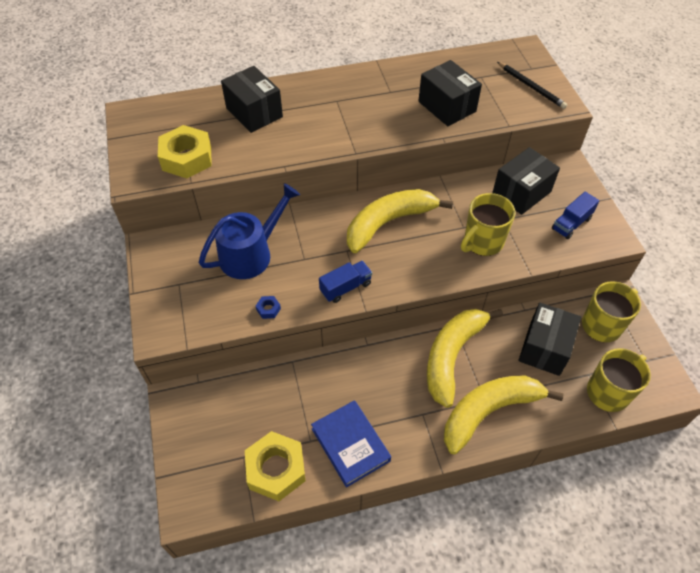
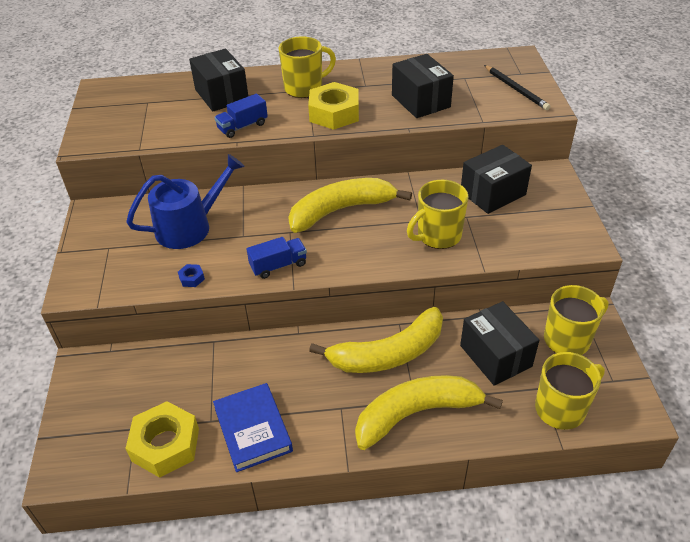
camera: 10 degrees right, 10 degrees down
yellow nut [158,125,212,178] -> yellow nut moved to [308,82,359,130]
yellow banana [427,309,503,408] -> yellow banana turned 150 degrees counterclockwise [309,307,443,373]
black box [519,303,581,376] -> black box turned 60 degrees counterclockwise [460,301,539,385]
blue truck [552,191,599,239] -> blue truck moved to [214,94,268,138]
none -> yellow mug [279,36,336,98]

